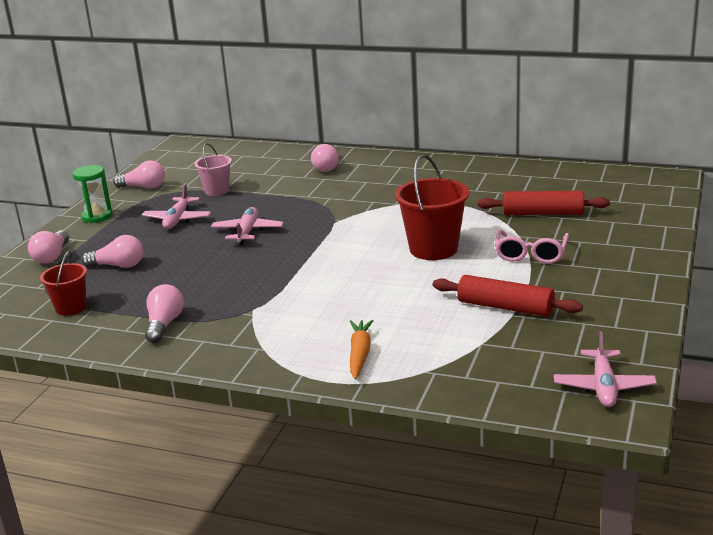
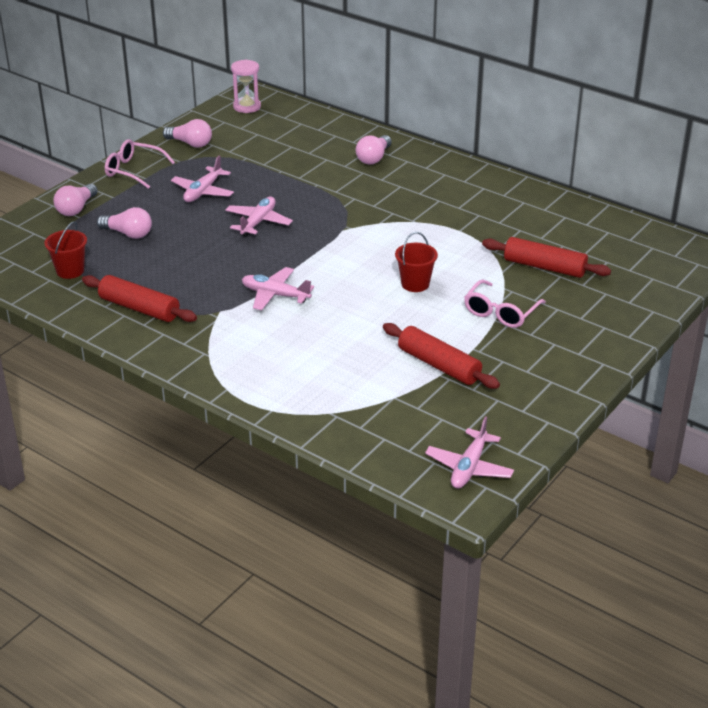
camera: 15 degrees right, 10 degrees up
green hourglass [72,165,113,223] -> pink glasses [105,139,175,189]
pink light bulb [145,284,184,343] -> red rolling pin [82,275,197,322]
pink bucket [195,143,232,196] -> none
orange carrot [350,320,374,379] -> none
red bucket [395,154,469,260] -> red bucket [395,232,438,292], size x0.59
none -> pink hourglass [231,59,261,113]
none -> pink plane [242,267,314,310]

